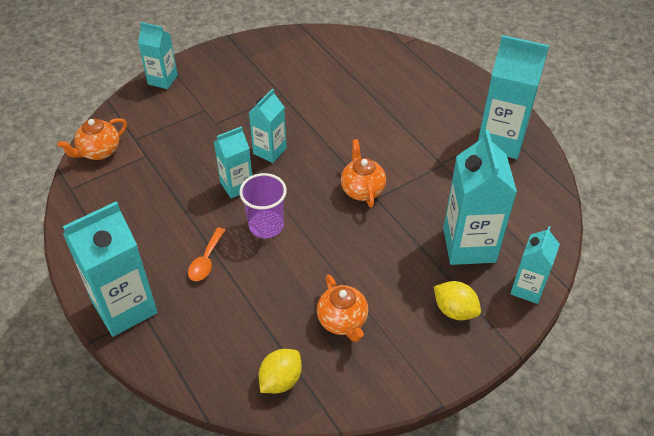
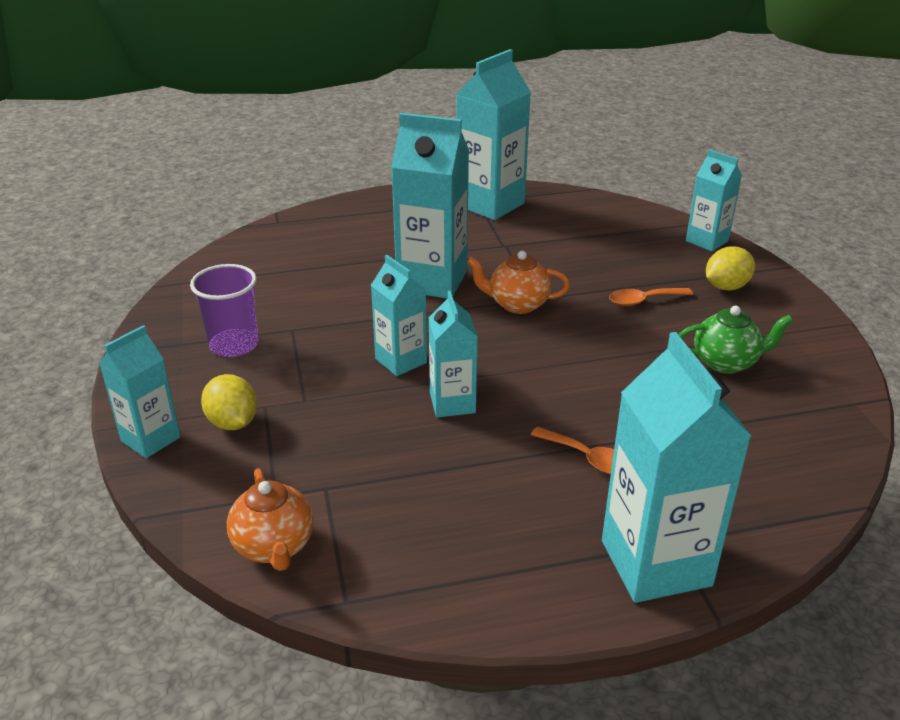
camera: 70 degrees left, 15 degrees down
purple cup [239,173,287,238] -> purple cup moved to [190,264,258,357]
yellow lemon [259,349,302,393] -> yellow lemon moved to [201,374,257,430]
orange teapot [317,274,368,342] -> green teapot [679,306,793,374]
turquoise carton [443,130,517,265] -> turquoise carton moved to [391,113,469,299]
none -> orange spoon [609,288,693,306]

